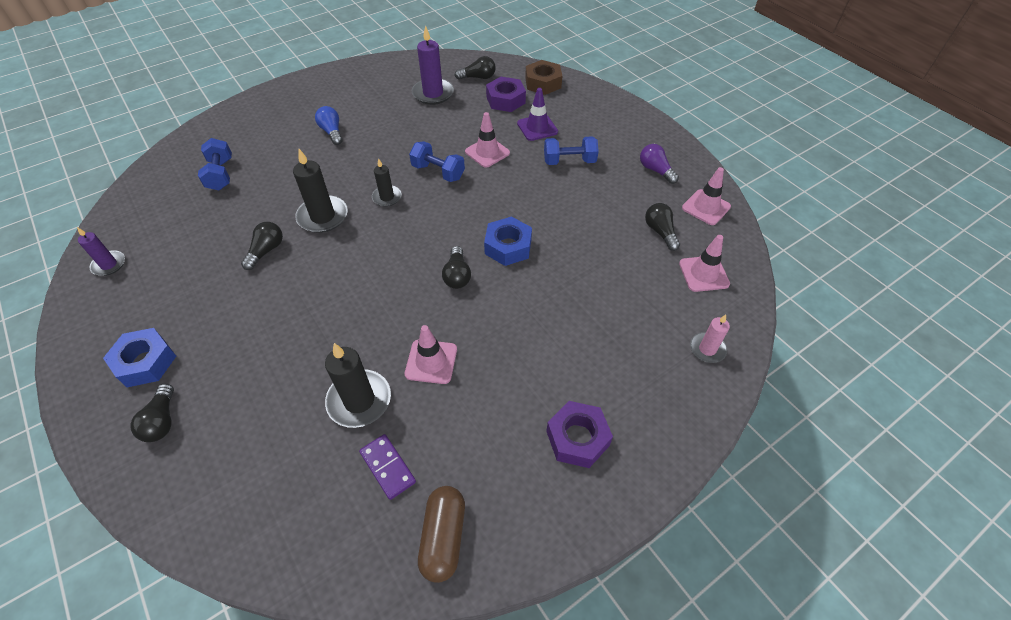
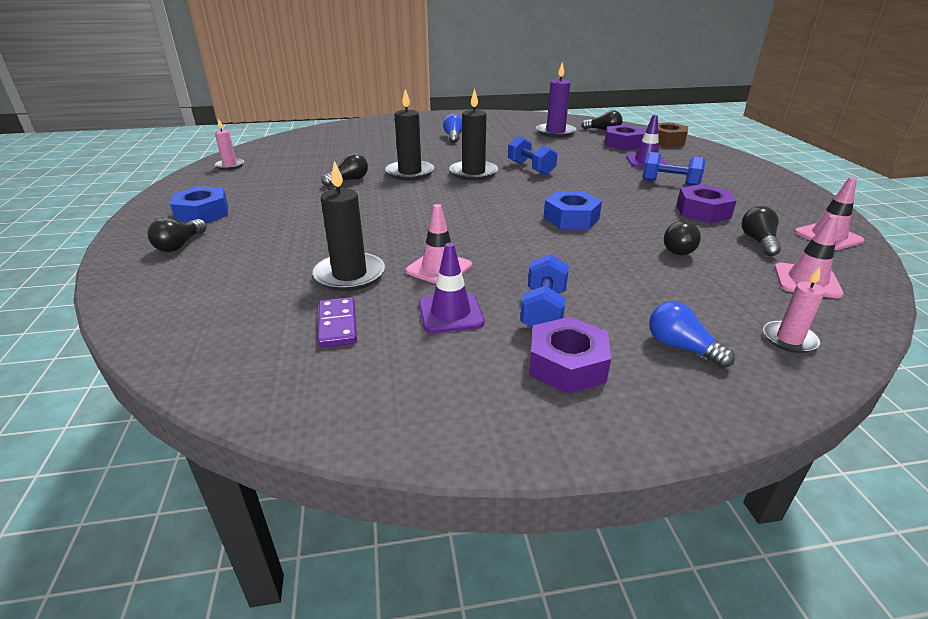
camera: 25 degrees right, 20 degrees down
purple candle [77,227,125,276] -> pink candle [214,118,244,170]
blue dumbbell [198,138,232,190] -> blue dumbbell moved to [520,254,569,328]
black candle [372,158,402,207] -> black candle [449,88,498,181], size x1.67
brown capsule [418,486,465,583] -> none
black light bulb [442,246,471,289] -> black light bulb moved to [664,221,701,255]
pink traffic cone [465,112,510,168] -> none
purple light bulb [640,144,679,184] -> none
none -> purple traffic cone [419,243,484,333]
none -> blue light bulb [649,301,735,368]
none -> purple nut [676,184,737,223]

